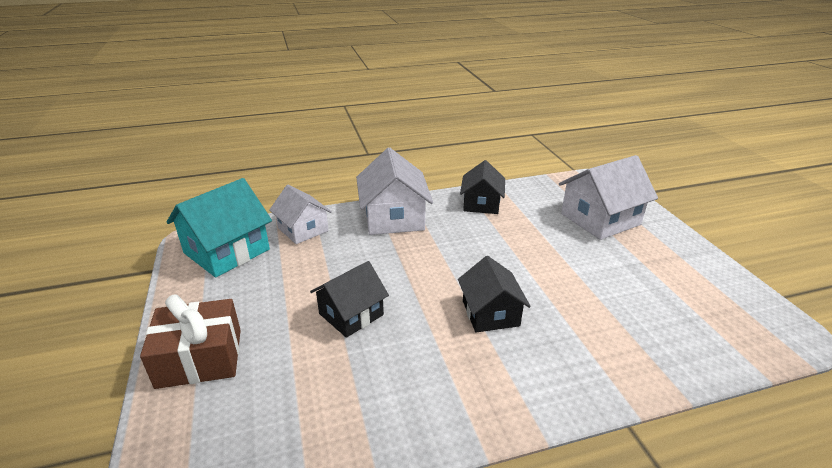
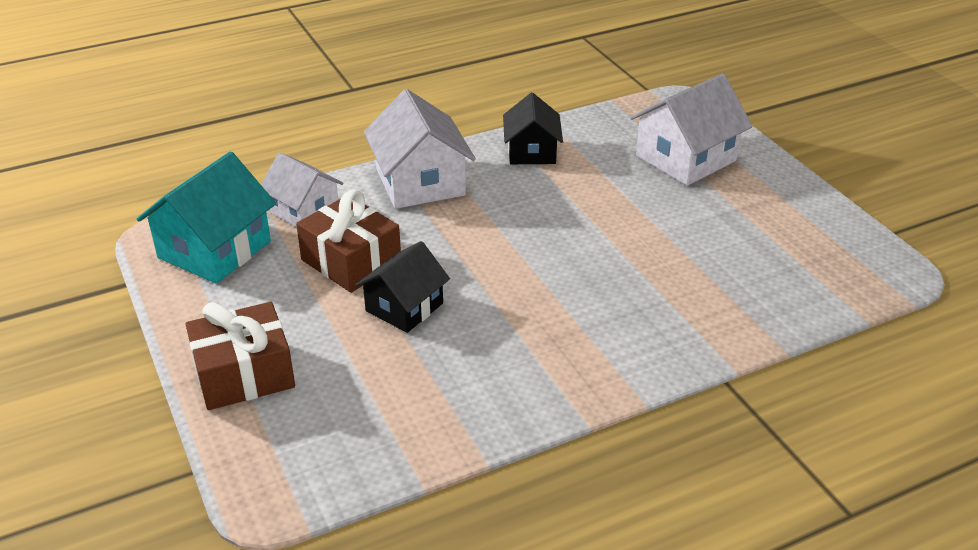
camera: 10 degrees left, 5 degrees up
black house [458,256,531,332] -> none
none -> brown gift [296,190,401,293]

